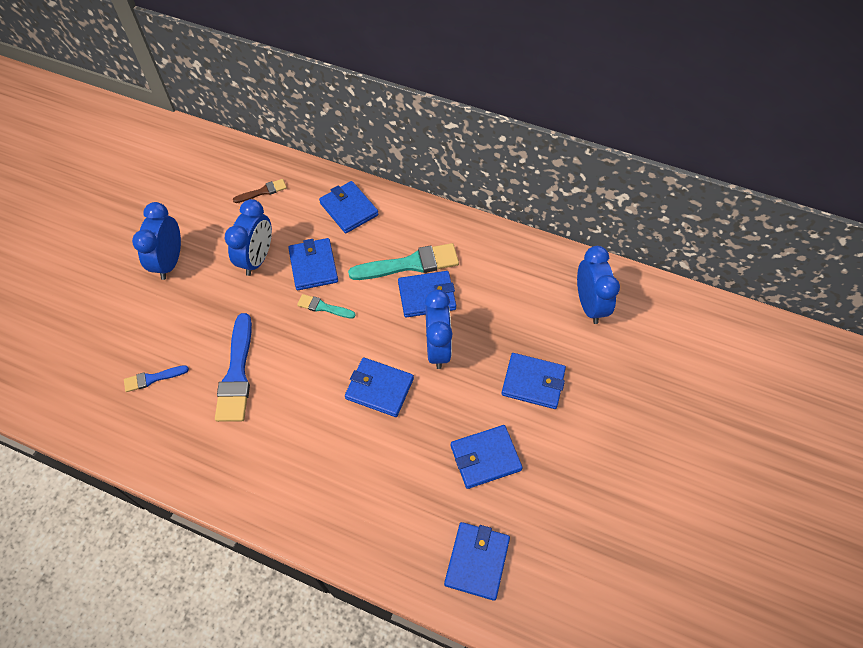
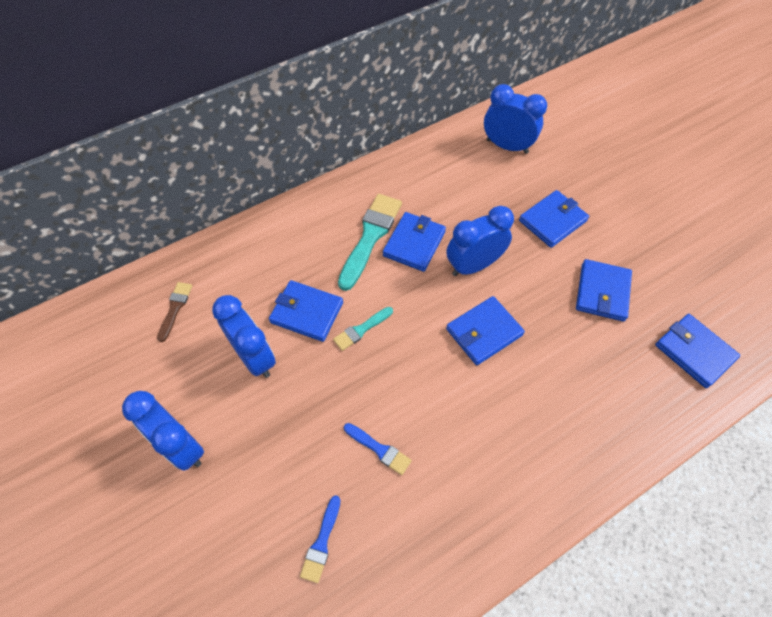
camera: 55 degrees left, 0 degrees up
blue brush [215,313,252,422] -> blue brush [344,423,412,475], size x0.52
blue wallet [319,181,379,233] -> none
blue clock [425,289,453,369] -> blue clock turned 60 degrees counterclockwise [446,206,514,276]

